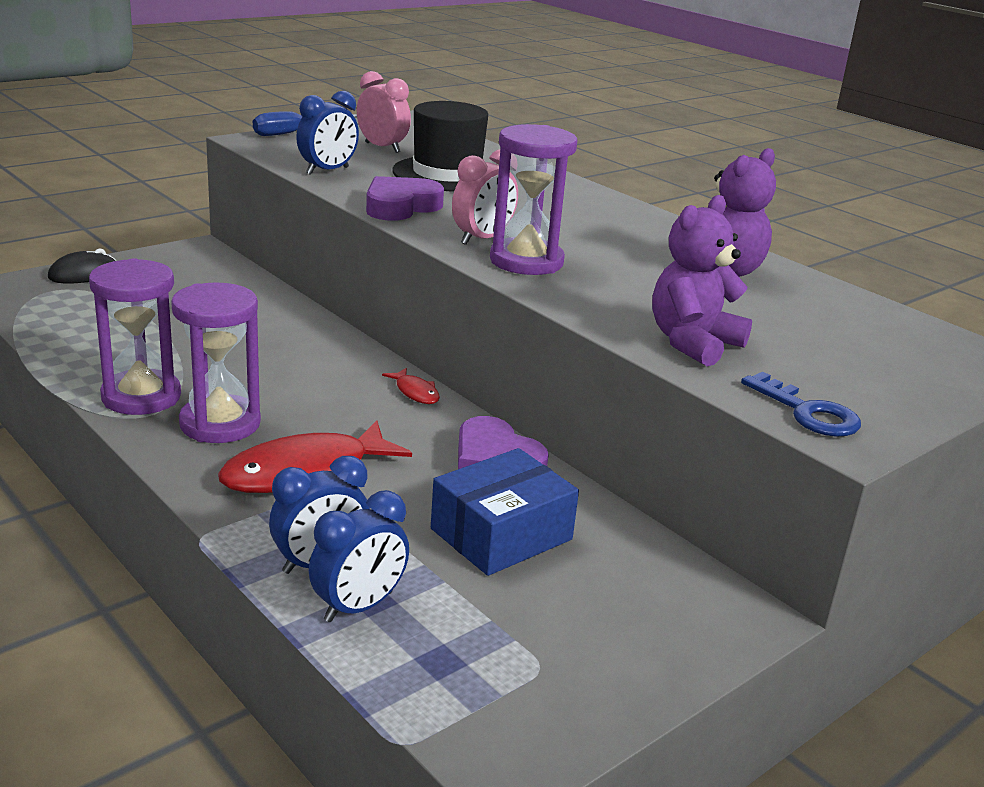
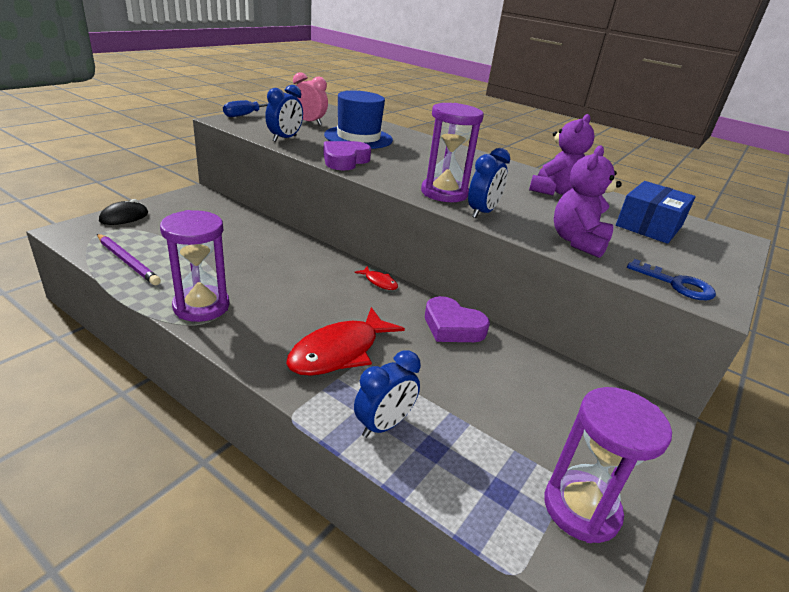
camera: 15 degrees left, 5 degrees up
purple hourglass [171,282,261,443] -> purple hourglass moved to [544,387,672,543]
blue clock [309,490,409,622] -> blue clock moved to [468,148,510,218]
black hat [392,101,488,192] -> blue hat [324,91,393,149]
blue box [431,448,579,576] -> blue box moved to [616,181,696,244]
pink clock [452,149,518,245] -> none
none -> purple pencil [97,234,161,285]

